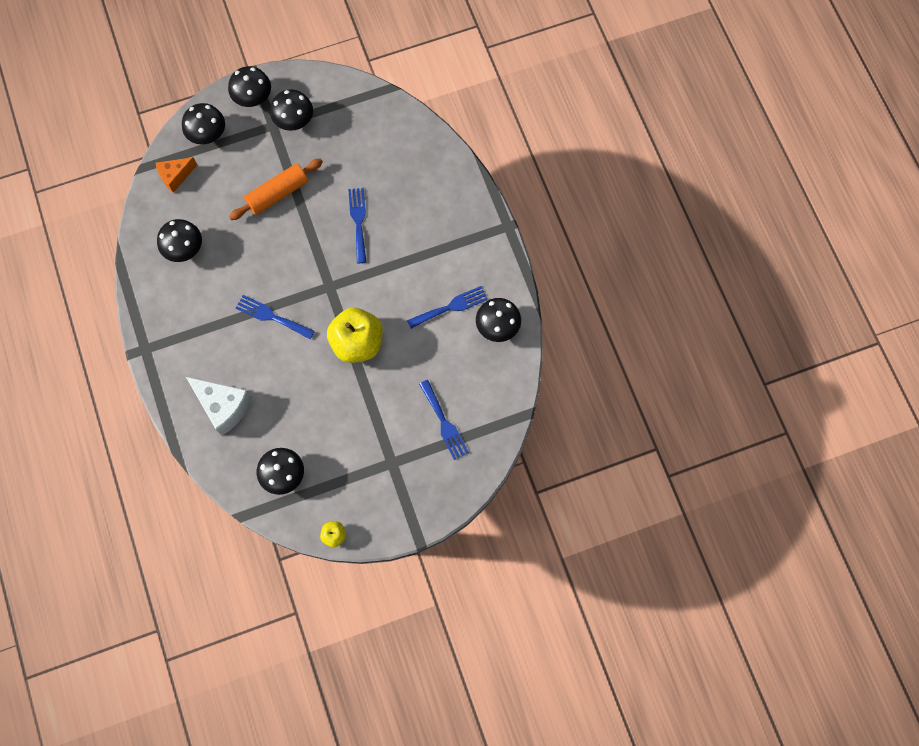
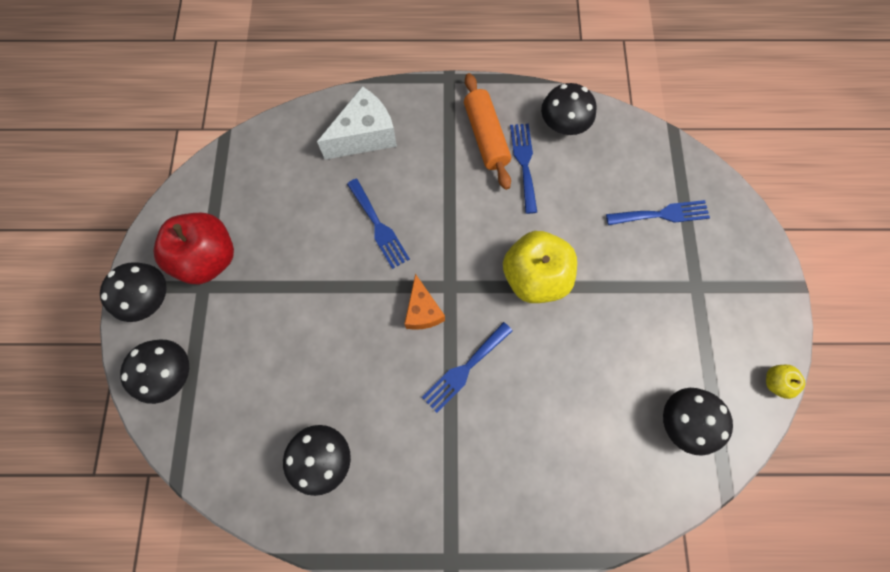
camera: 70 degrees left, 0 degrees up
orange cheese [156,157,197,193] -> orange cheese moved to [404,274,445,330]
white cheese [185,376,252,436] -> white cheese moved to [317,86,397,160]
orange rolling pin [229,158,323,220] -> orange rolling pin moved to [464,73,511,190]
black mushroom [270,89,313,131] -> red apple [154,213,234,284]
blue fork [348,188,366,263] -> blue fork turned 135 degrees counterclockwise [347,179,410,269]

